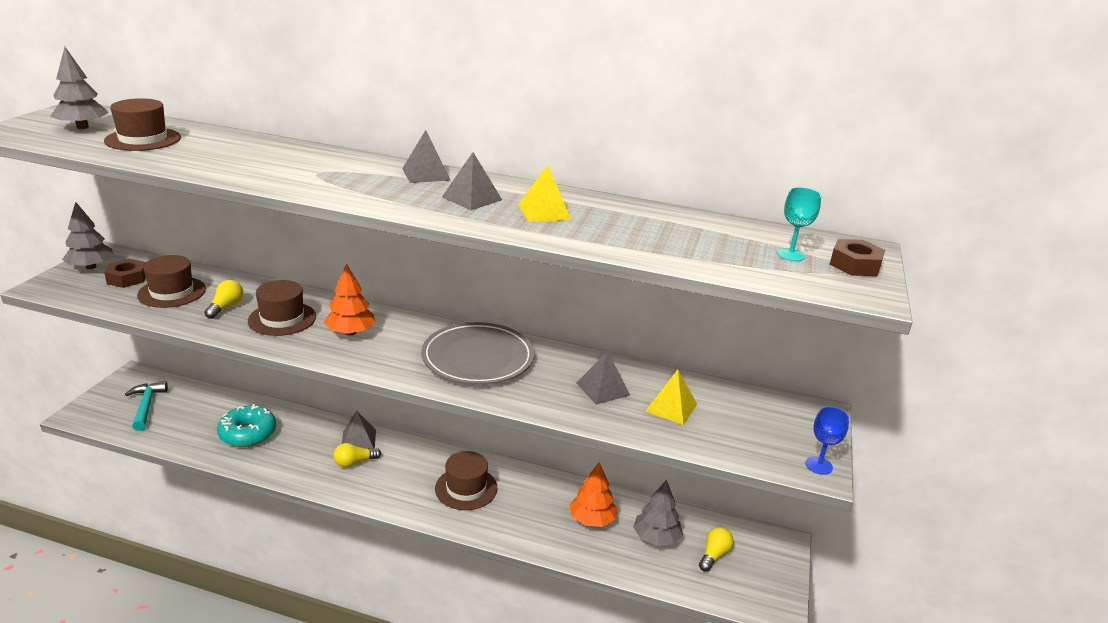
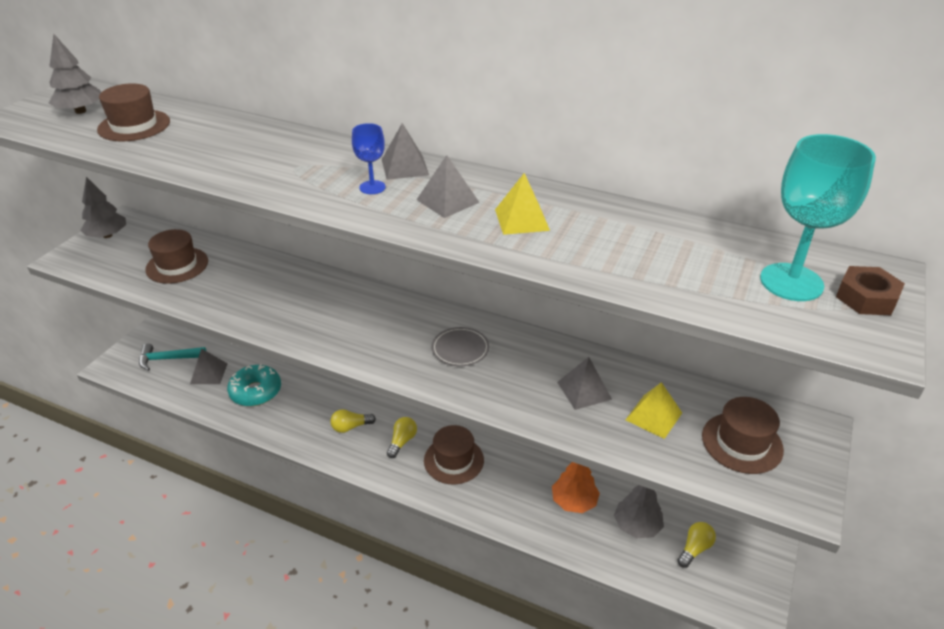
camera: 10 degrees right, 10 degrees up
brown nut [104,259,146,288] -> none
turquoise hammer [125,381,168,431] -> turquoise hammer turned 90 degrees counterclockwise [139,343,206,371]
yellow light bulb [204,280,243,319] -> yellow light bulb moved to [387,417,417,458]
brown hat [248,280,316,336] -> brown hat moved to [702,397,784,474]
orange tree [324,263,376,335] -> none
grey pyramid [342,411,376,449] -> grey pyramid moved to [190,349,228,384]
grey plate [421,322,534,384] -> grey plate [432,327,489,366], size x0.51
turquoise goblet [777,187,821,261] -> turquoise goblet [760,134,876,301], size x1.95
blue goblet [806,406,849,475] -> blue goblet moved to [352,123,386,194]

